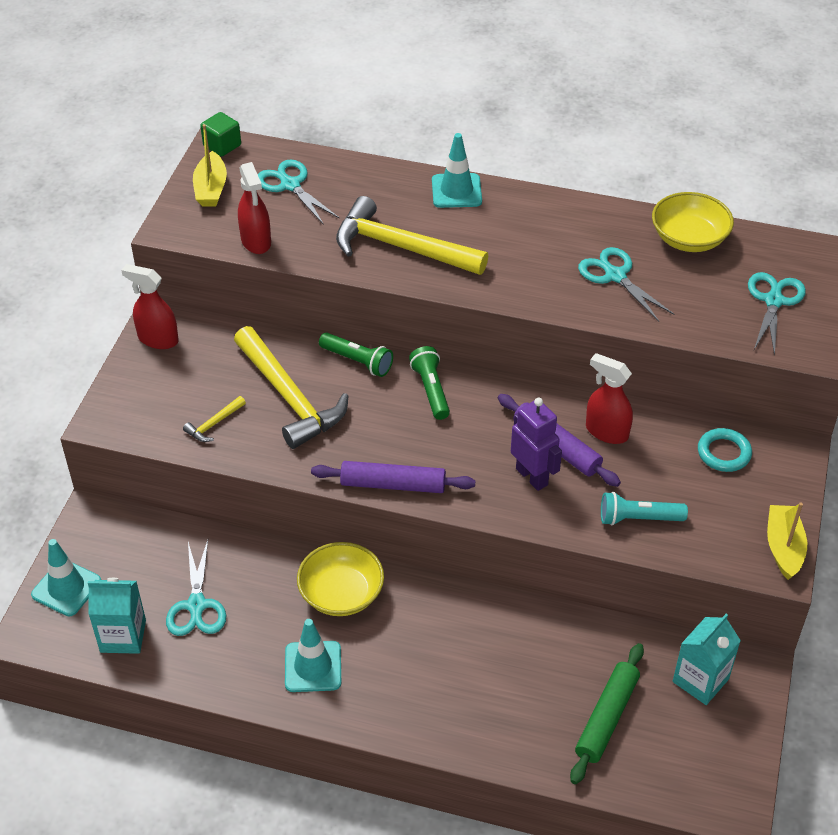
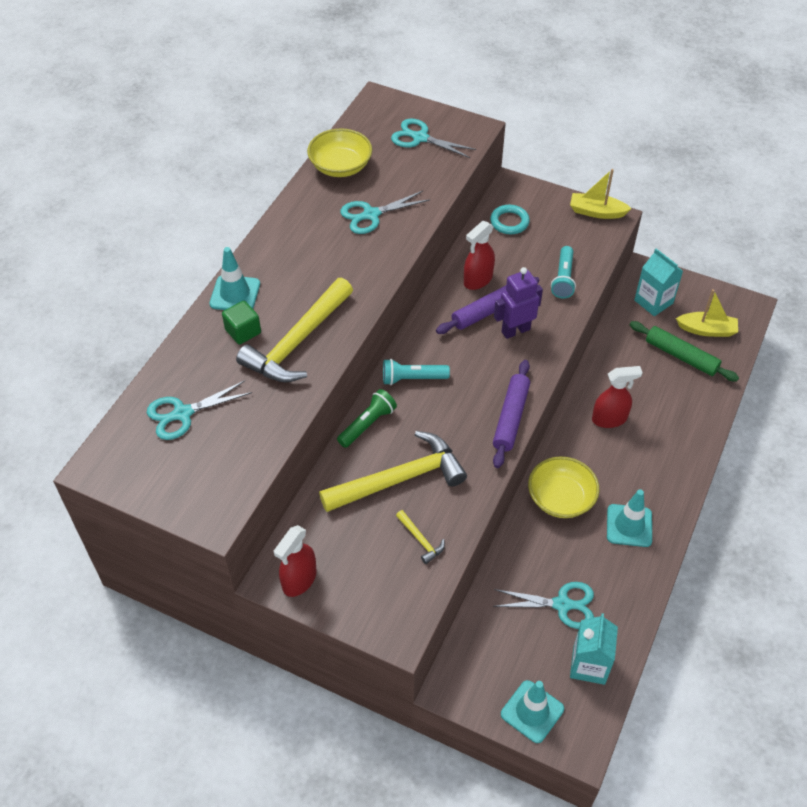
camera: 80 degrees left, 5 degrees up
yellow boat [193,124,227,207] -> yellow boat moved to [676,289,738,337]
green cube [200,112,241,157] -> green cube moved to [222,301,261,344]
red spray bottle [238,162,271,254] -> red spray bottle moved to [592,366,643,428]
green flashlight [409,346,450,420] -> turquoise flashlight [383,359,450,385]

